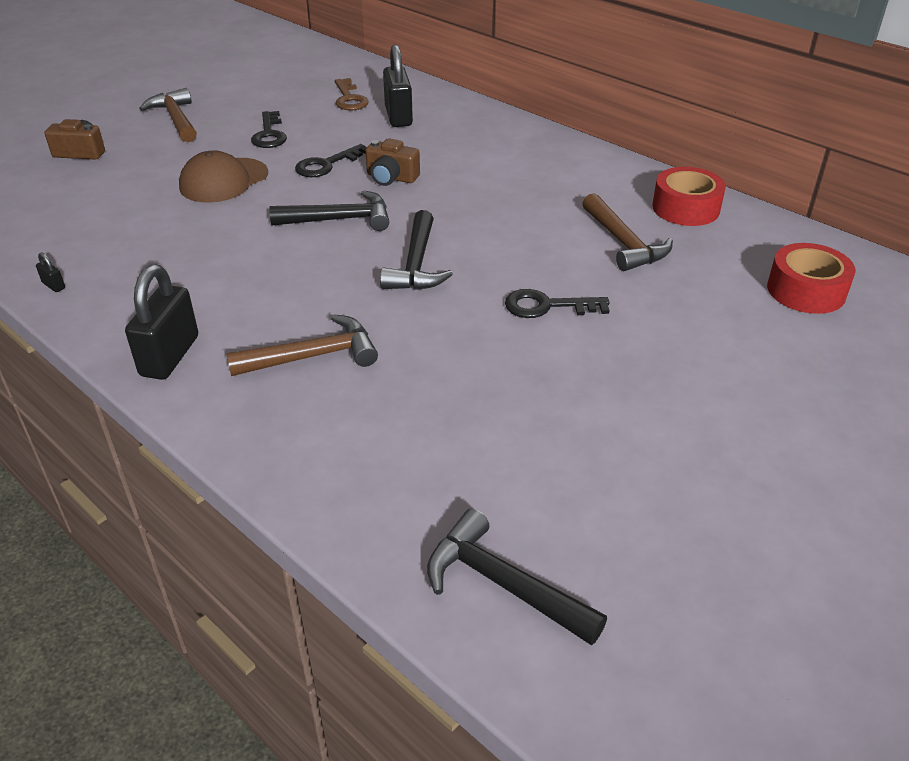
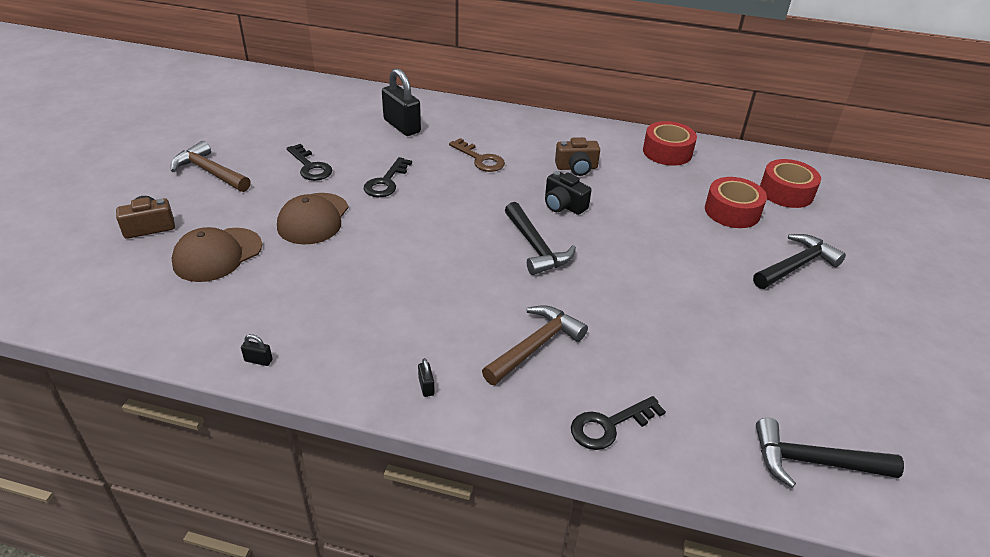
camera: 30 degrees left, 0 degrees up
black padlock [125,264,198,380] -> black padlock [418,358,435,397], size x0.40
black hammer [269,190,389,231] -> black hammer moved to [753,234,846,289]
brown key [335,78,369,111] -> brown key moved to [449,138,505,172]
brown camera [366,138,420,186] -> brown camera moved to [555,137,600,176]
black key [505,289,610,318] -> black key moved to [571,396,666,450]
brown hammer [582,193,673,271] -> none
none -> brown cap [171,227,262,282]
none -> black camera [545,171,591,215]
none -> red tape [705,177,767,228]

